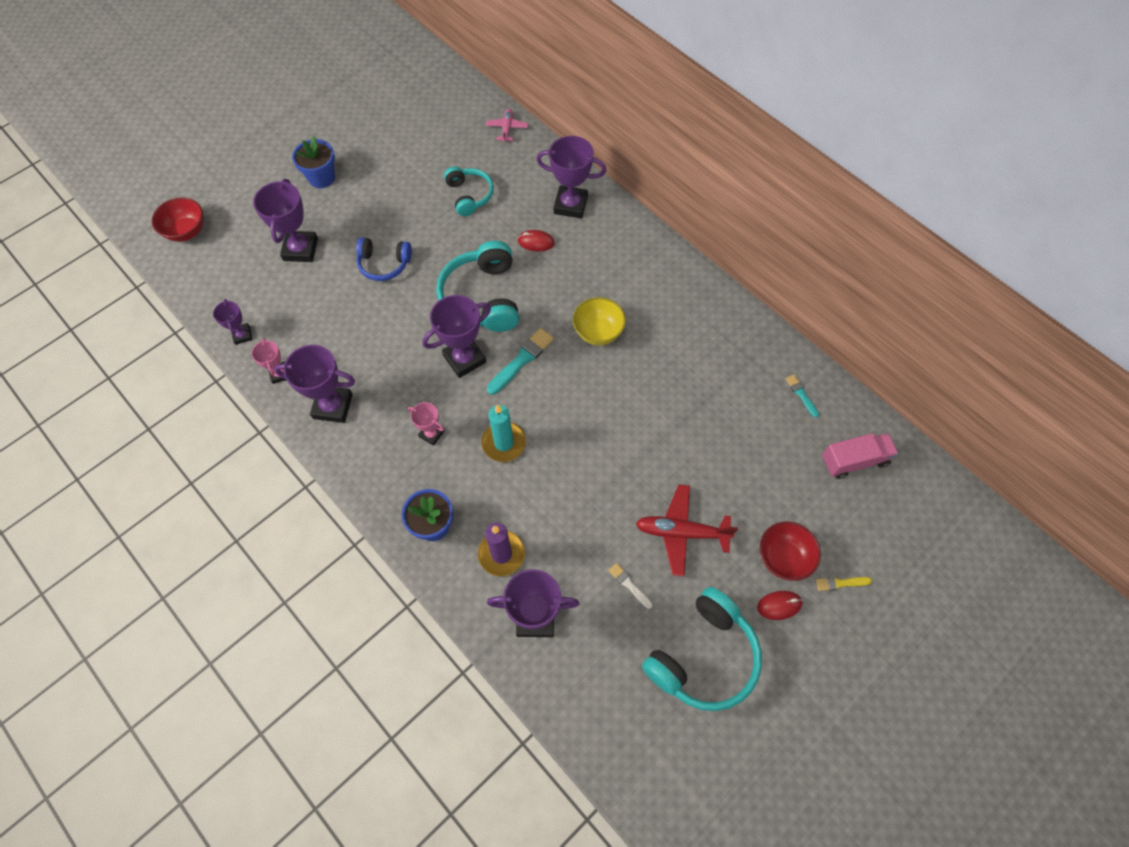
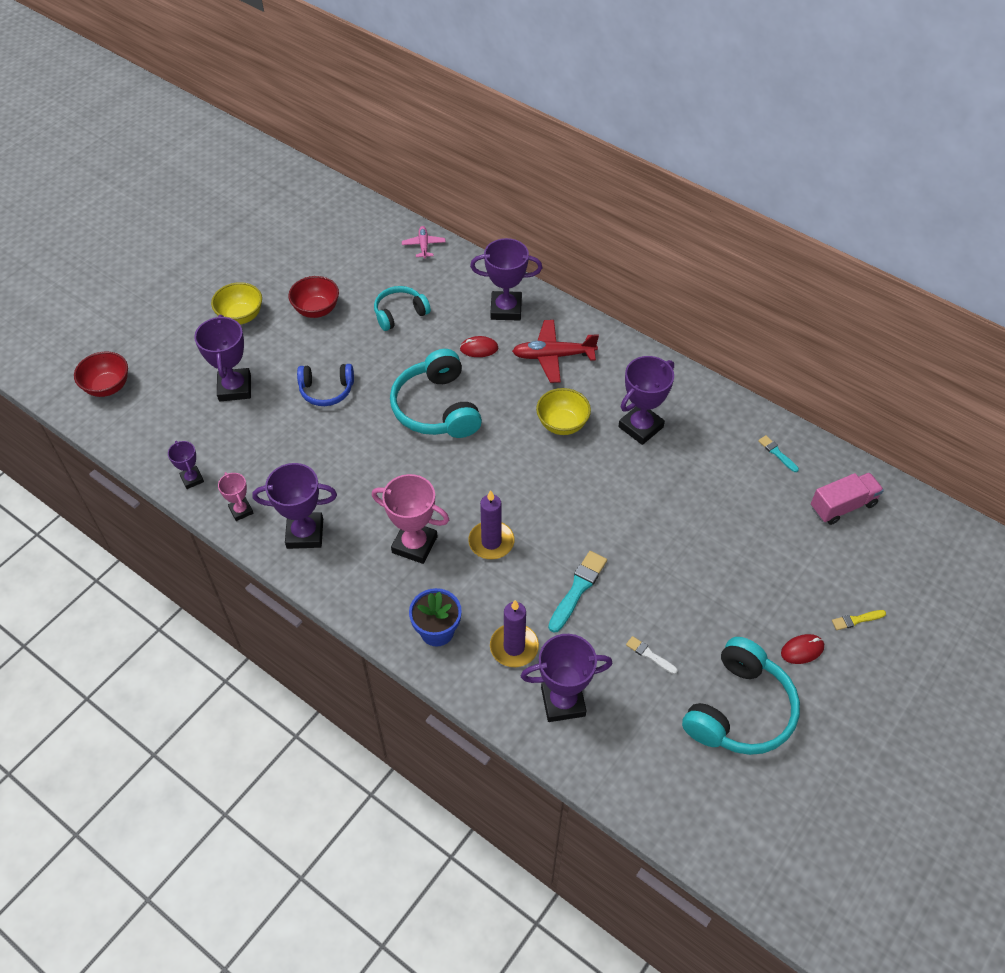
camera: 10 degrees left, 10 degrees down
blue flower pot [292,136,335,188] -> yellow bowl [211,282,262,324]
pink trophy [408,402,444,446] -> pink trophy [372,474,449,564], size x1.81
purple trophy [422,295,491,378] -> purple trophy moved to [618,356,674,445]
turquoise headphones [444,166,494,216] -> turquoise headphones turned 90 degrees counterclockwise [374,286,431,331]
turquoise candle [481,404,526,462] -> purple candle [468,490,514,559]
turquoise brush [487,328,554,395] -> turquoise brush moved to [548,551,607,633]
red plane [636,484,738,576] -> red plane moved to [512,320,599,383]
red bowl [760,522,821,581] -> red bowl moved to [288,276,339,318]

